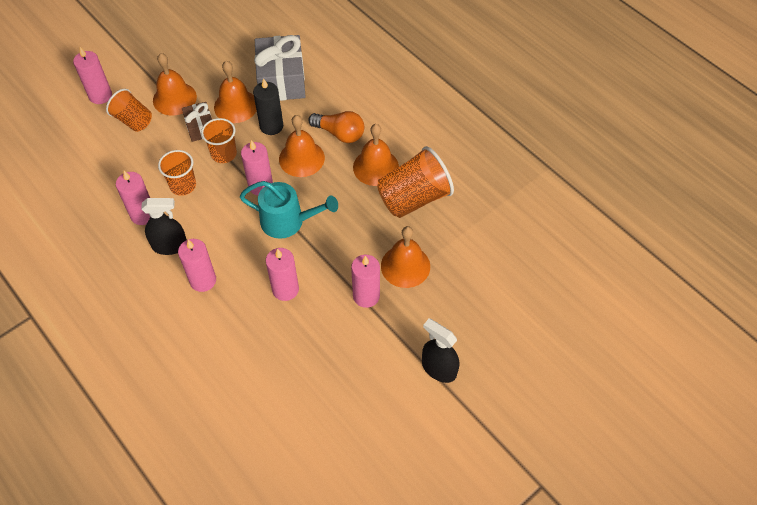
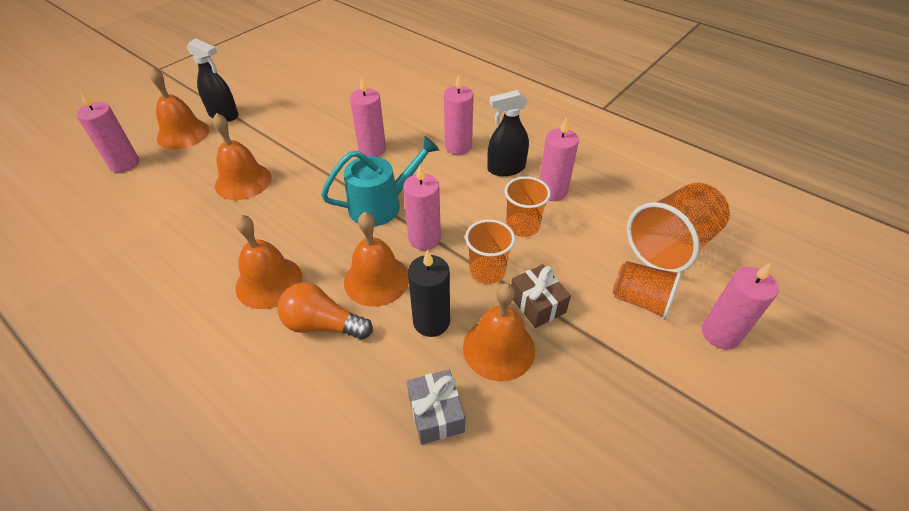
camera: 170 degrees right, 10 degrees down
orange bell [153,53,197,116] -> orange bell moved to [149,67,209,150]
turquoise watering can [240,181,338,239] -> turquoise watering can turned 150 degrees clockwise [321,136,439,226]
grey gift [254,35,306,101] -> grey gift [407,370,465,444], size x0.54
pink candle [351,255,380,308] -> pink candle moved to [76,91,139,173]
orange cup [377,146,454,218] -> orange cup moved to [627,183,730,272]

